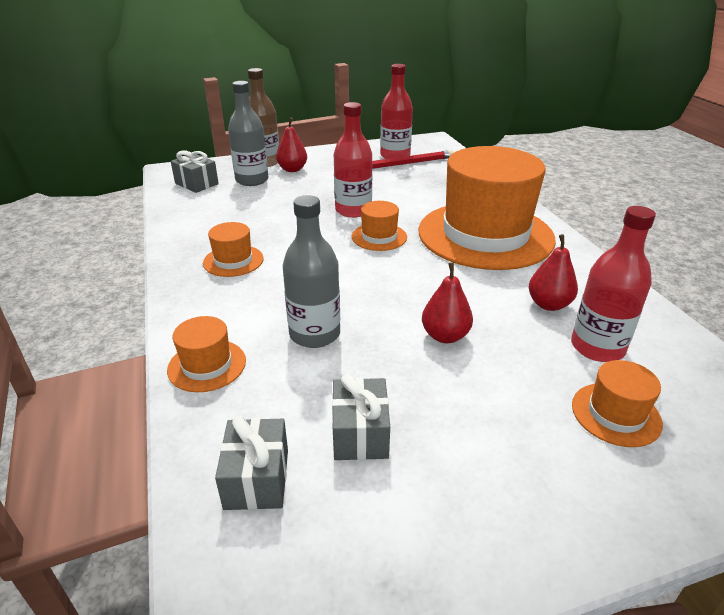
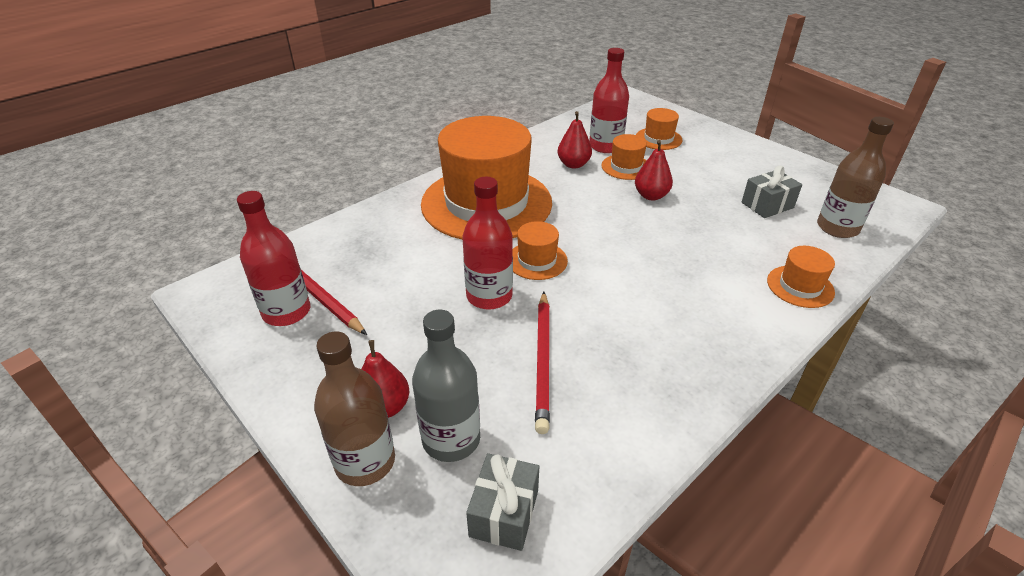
camera: 115 degrees left, 5 degrees up
orange hat [203,222,264,277] -> orange hat moved to [602,134,647,180]
grey gift [215,415,288,510] -> brown bottle [817,117,894,238]
grey bottle [283,195,340,348] -> none
none -> red pencil [535,292,550,434]

